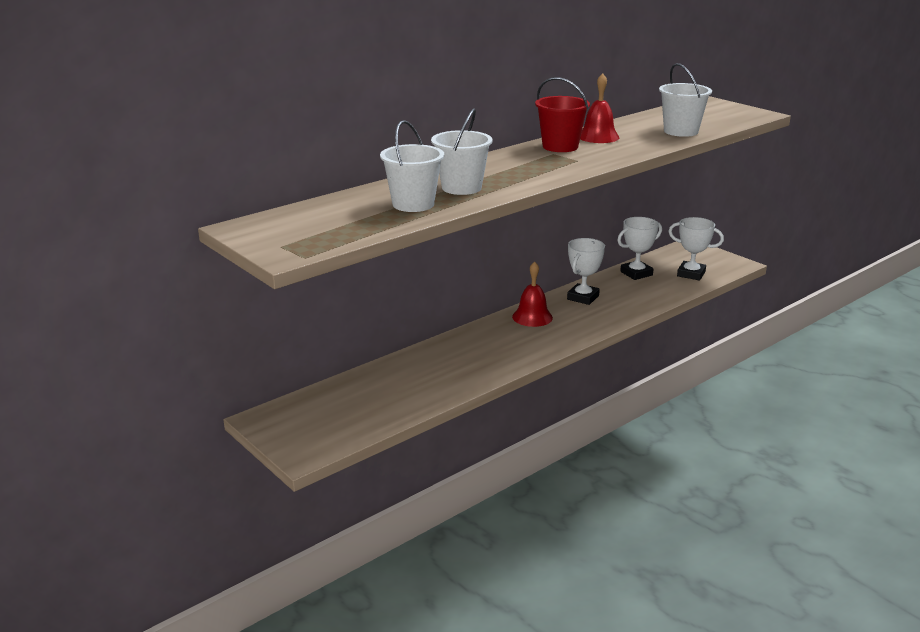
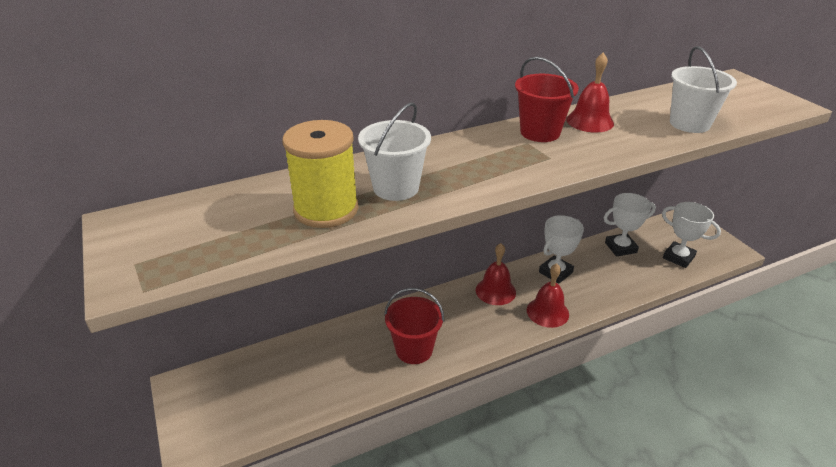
camera: 15 degrees right, 10 degrees up
white bucket [380,120,444,212] -> yellow spool [282,120,359,228]
none -> red bucket [384,288,444,364]
none -> red bell [527,263,569,328]

